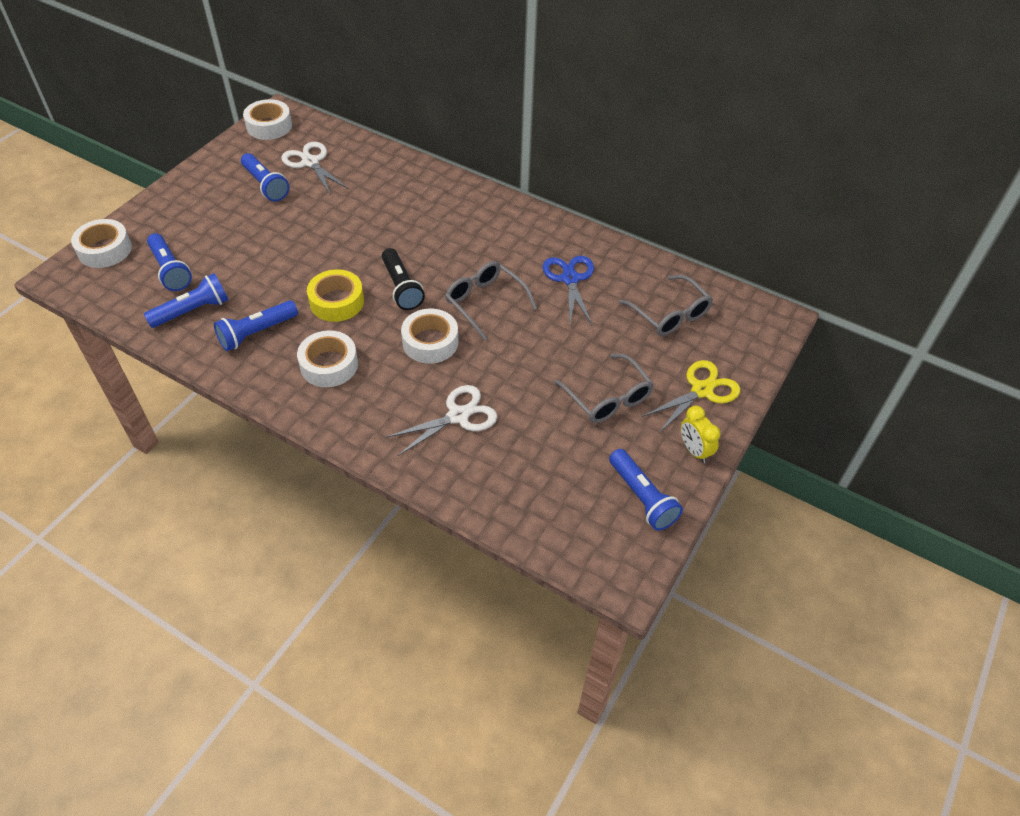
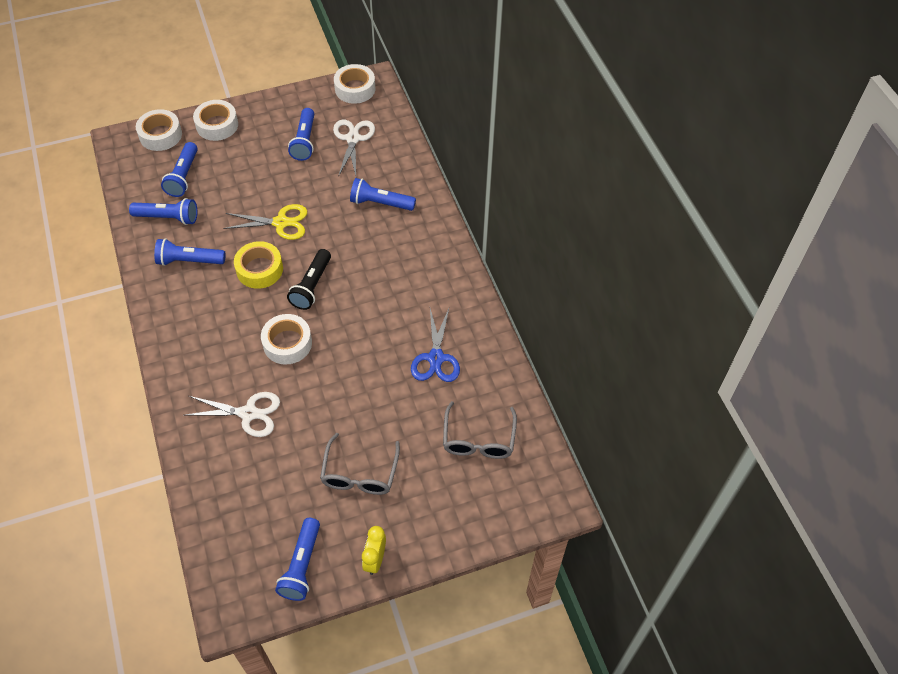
camera: 40 degrees right, 5 degrees up
white tape [297,330,358,387] -> white tape moved to [193,100,238,141]
grey glasses [445,261,537,340] -> none
blue scissors [542,256,594,325] -> blue scissors turned 150 degrees clockwise [411,309,460,382]
yellow scissors [642,360,740,433] -> yellow scissors moved to [223,204,307,240]
none -> blue flashlight [350,178,416,211]

